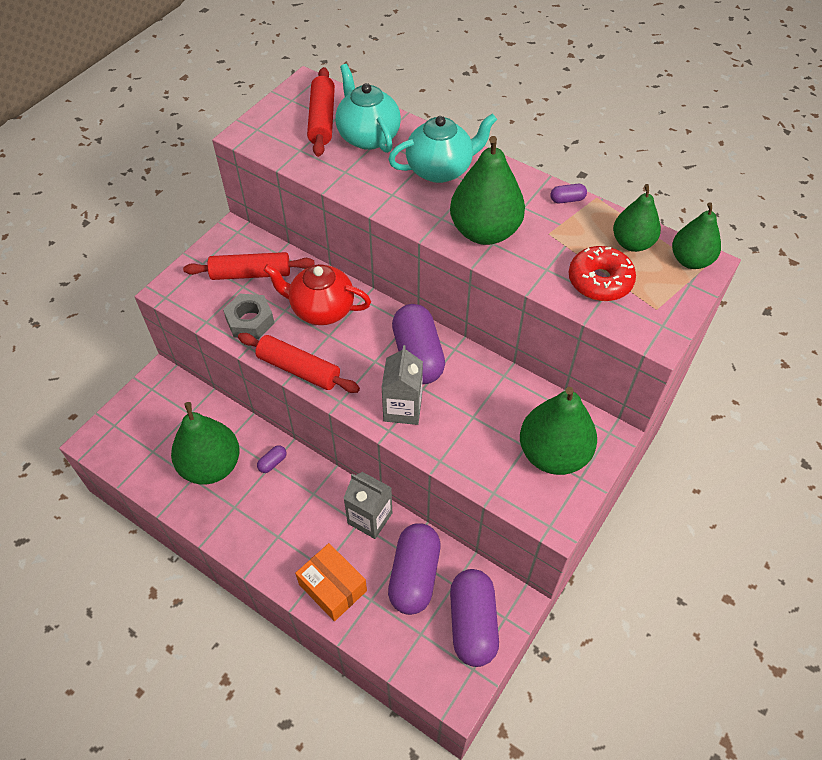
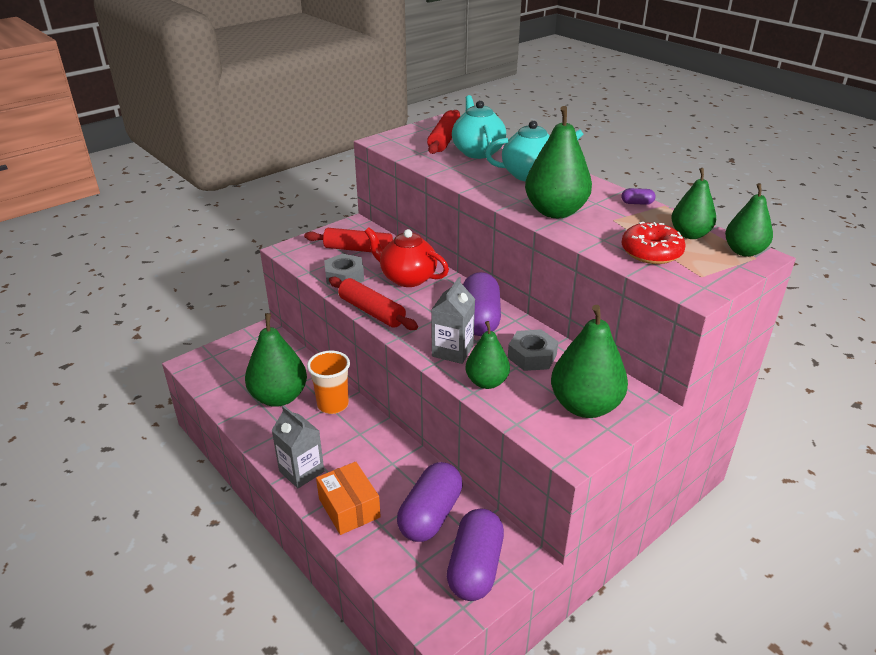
camera: 15 degrees right, 20 degrees down
purple capsule [257,445,287,473] -> orange cup [307,351,350,414]
grey carton [343,472,392,539] -> grey carton moved to [271,406,324,488]
none -> green pear [466,321,510,389]
none -> grey nut [508,329,558,371]

